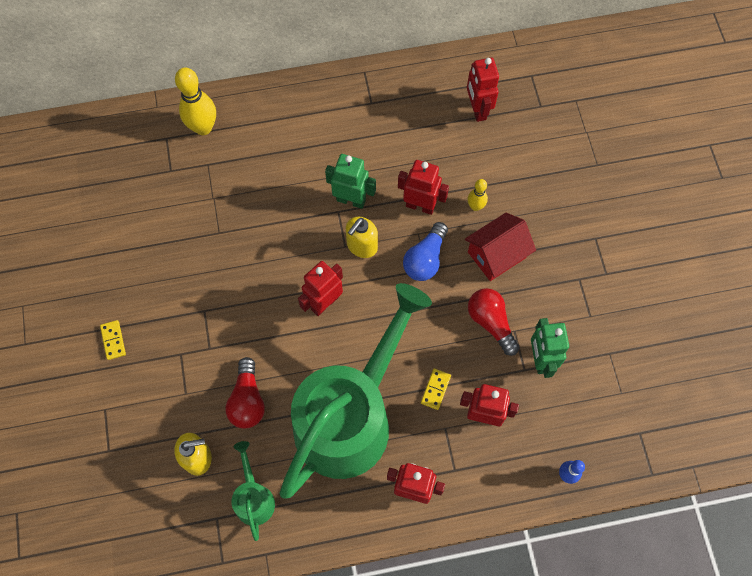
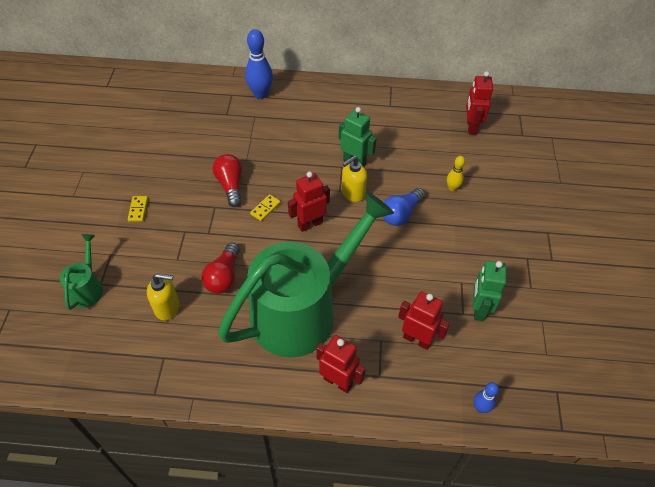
camera: 15 degrees right, 15 degrees down
yellow bowling pin [175,68,216,135] -> blue bowling pin [245,29,273,99]
green watering can [231,441,275,541] -> green watering can moved to [60,234,103,310]
red robot [398,160,449,215] -> none
yellow domino [421,368,451,410] -> yellow domino moved to [250,194,281,221]
red house [465,213,536,281] -> none
red light bulb [468,288,519,356] -> red light bulb moved to [213,154,242,207]

